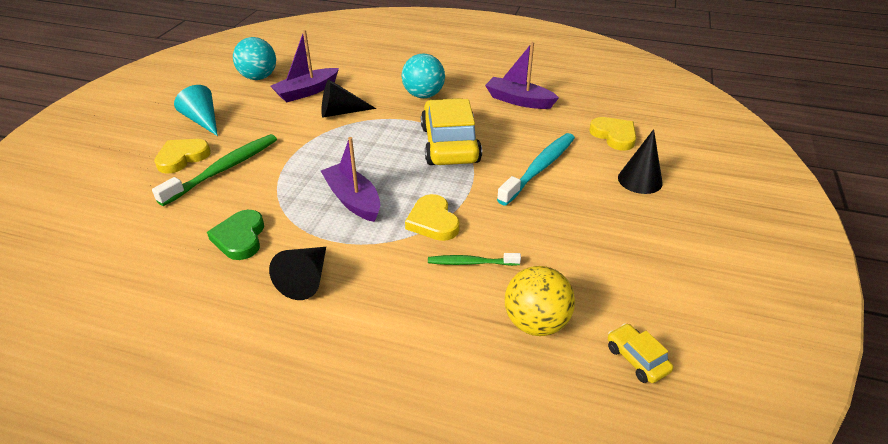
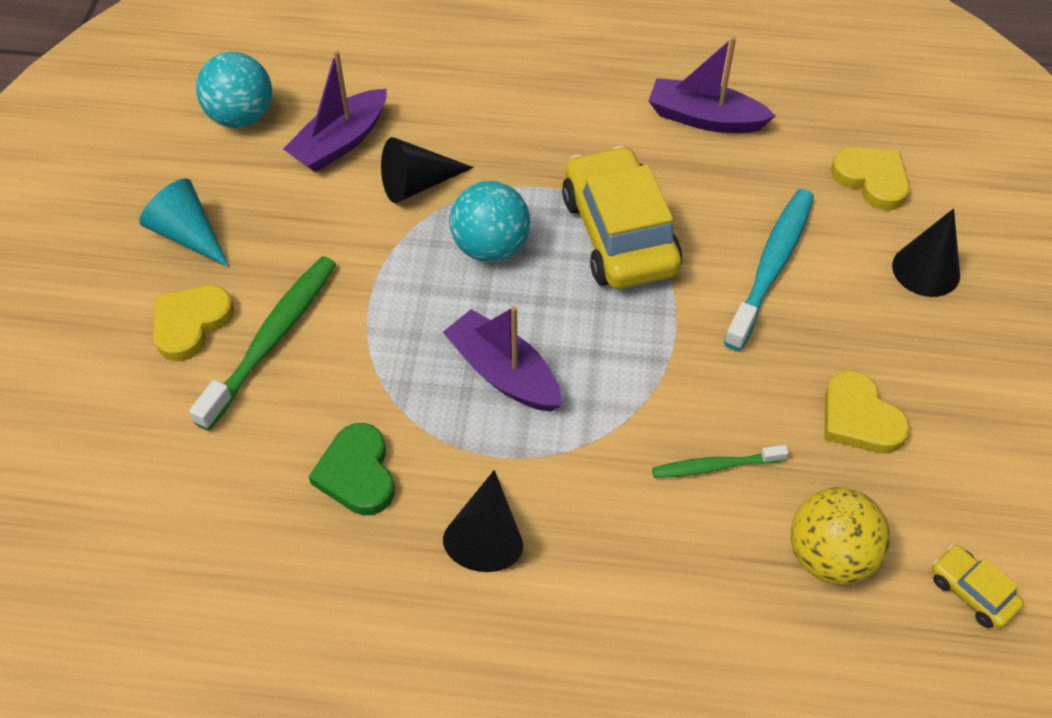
camera: 10 degrees left, 15 degrees up
turquoise ball [402,54,445,98] -> turquoise ball moved to [449,181,530,262]
yellow heart [405,194,460,241] -> yellow heart moved to [824,371,910,454]

